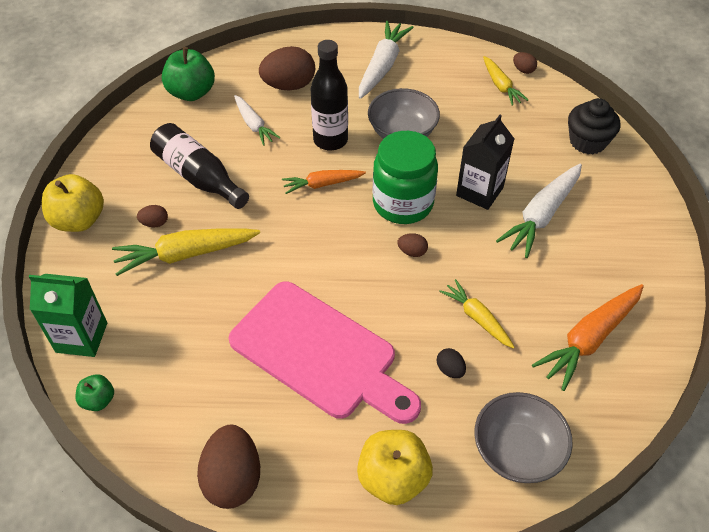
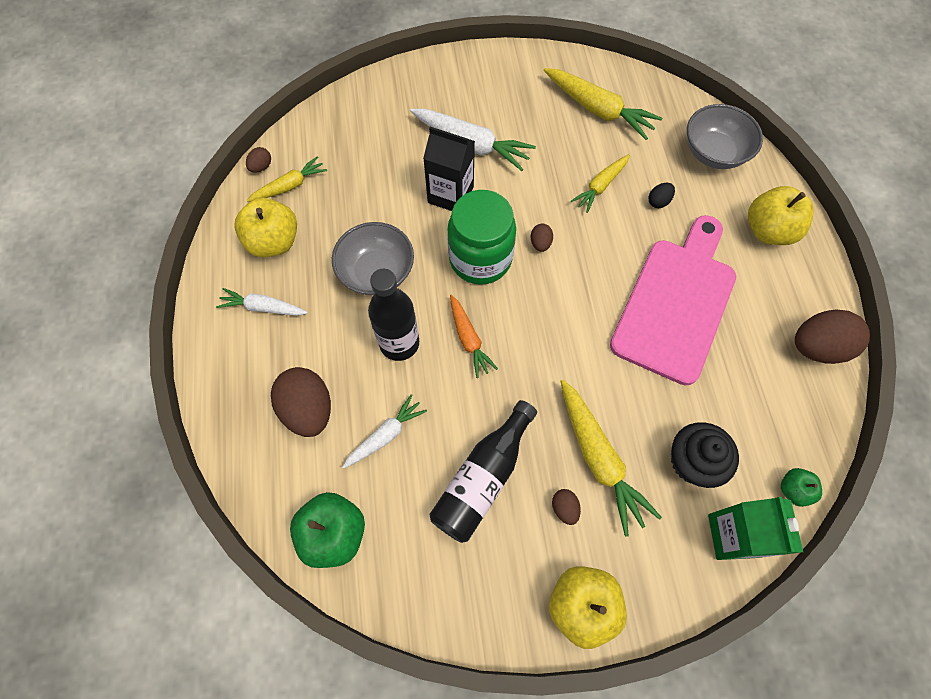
camera: 100 degrees left, 15 degrees up
white carrot [359,21,414,99] -> white carrot [216,288,308,316], size x0.62
orange carrot [532,284,644,391] -> yellow carrot [544,68,662,140]
black cupcake [568,98,620,154] -> black cupcake moved to [671,423,739,488]
none -> yellow apple [234,198,297,257]

